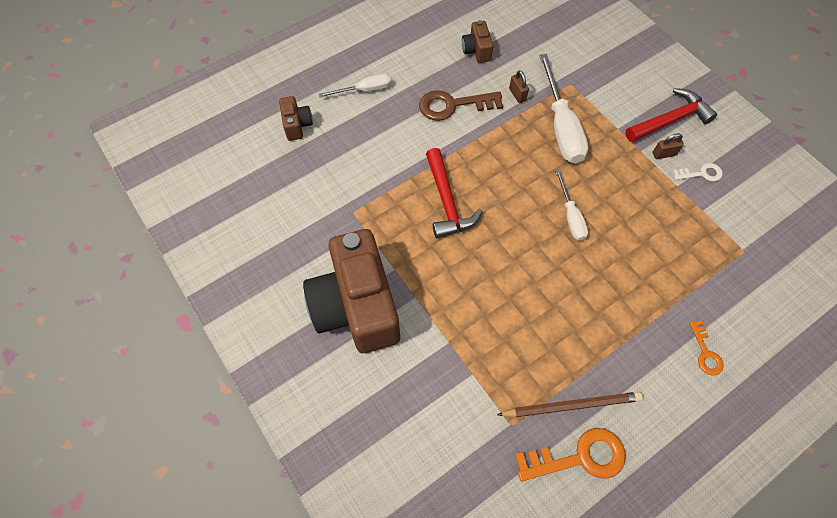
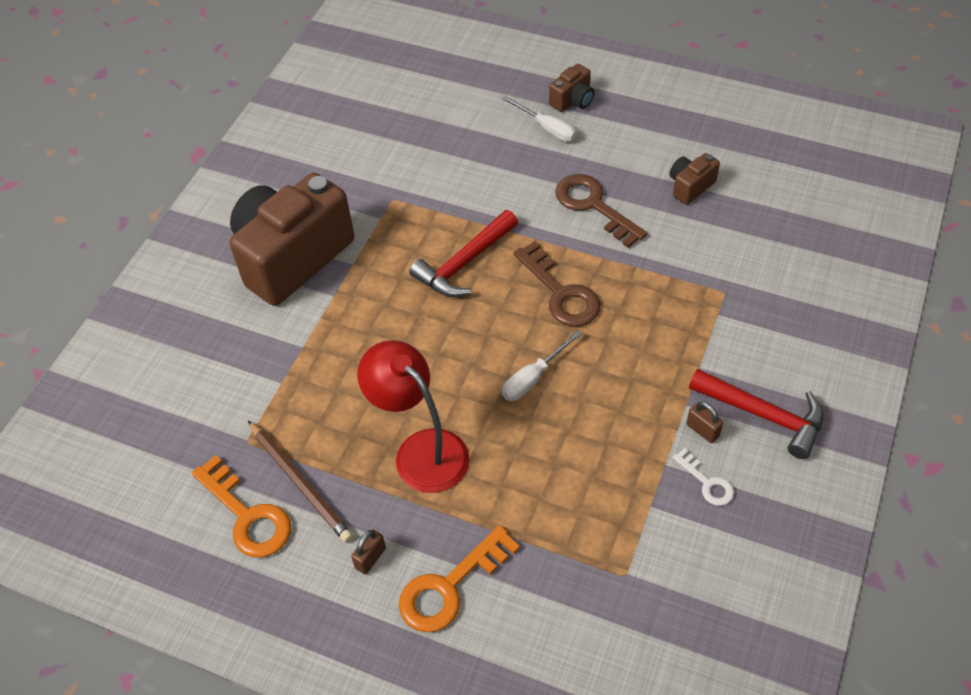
camera: 60 degrees right, 10 degrees down
brown camera [279,96,313,141] -> brown camera moved to [549,64,594,112]
brown padlock [509,70,529,103] -> brown padlock moved to [351,529,386,574]
white screwdriver [539,54,588,164] -> none
orange key [690,321,724,375] -> orange key [399,525,520,633], size x1.81
none -> red lamp [357,340,469,493]
none -> brown key [514,241,600,327]

